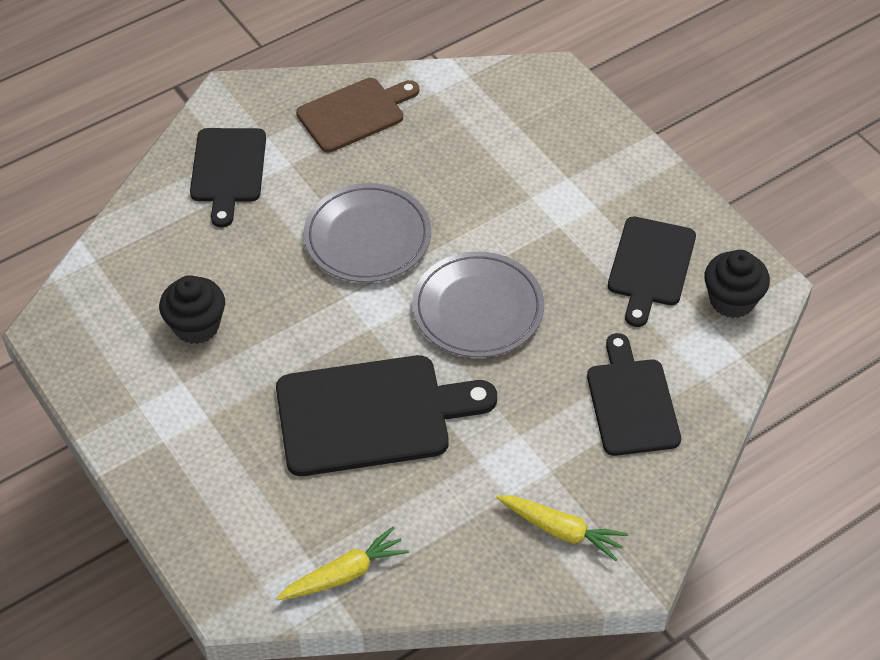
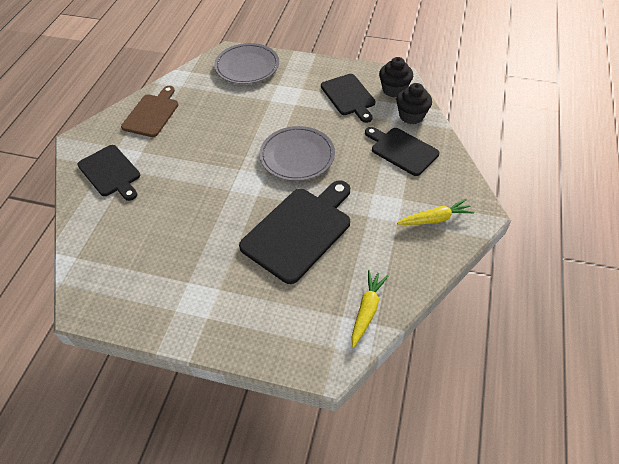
camera: 40 degrees left, 0 degrees up
black cupcake [159,275,225,344] -> black cupcake moved to [396,83,432,124]
grey plate [303,183,431,282] -> grey plate moved to [214,43,279,84]

